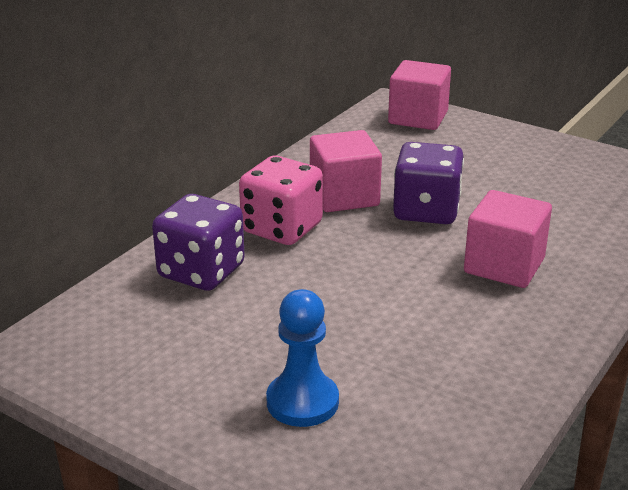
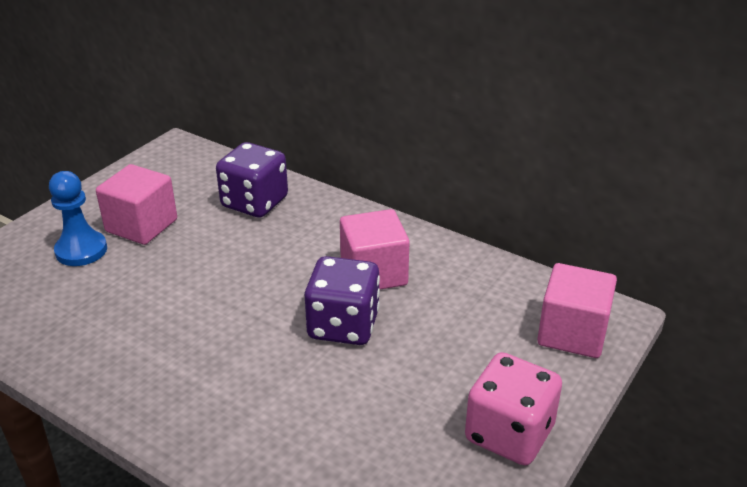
camera: 90 degrees right, 5 degrees up
pink dice [239,156,323,245] -> pink dice moved to [465,352,562,465]
pink cube [464,190,552,288] -> pink cube moved to [96,164,177,245]

